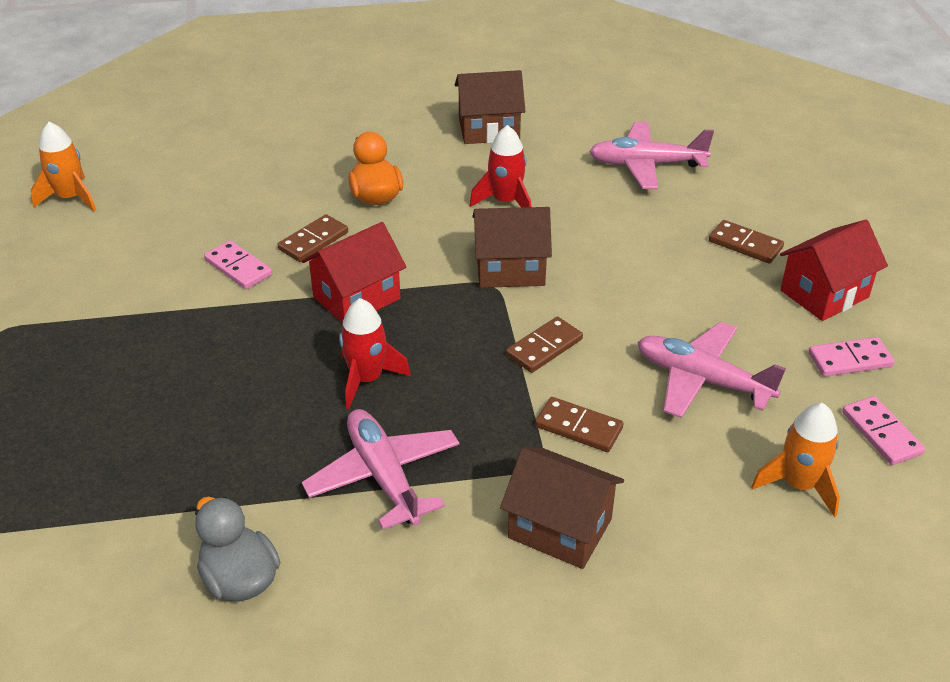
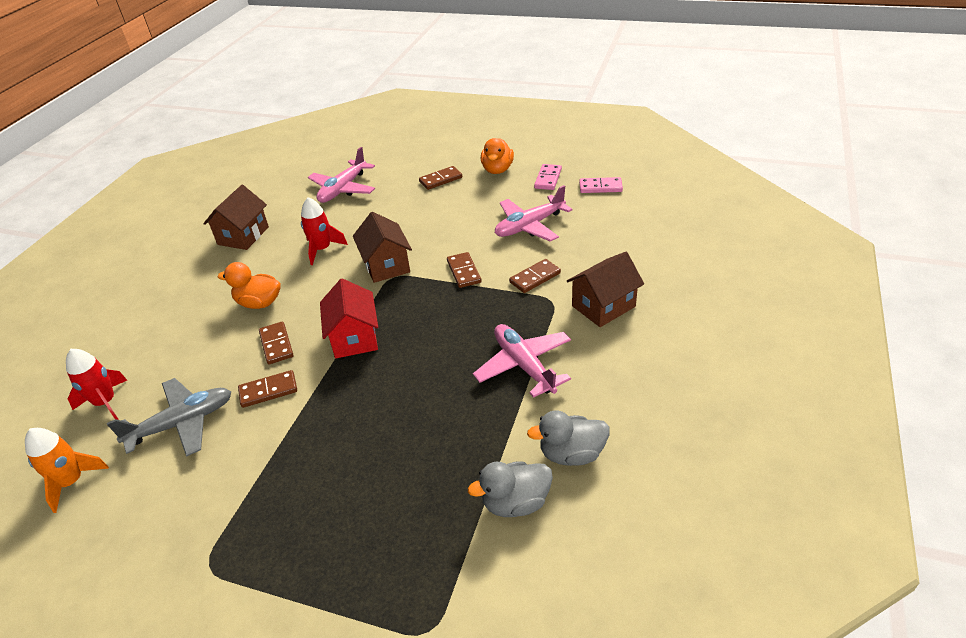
camera: 60 degrees left, 0 degrees up
pink domino [204,240,272,289] -> brown domino [238,370,297,408]
pink plane [302,409,460,529] -> pink plane turned 60 degrees clockwise [473,324,571,398]
red rocket [339,298,411,409] -> red rocket moved to [66,349,128,420]
brown house [472,207,552,288] -> brown house turned 45 degrees counterclockwise [353,212,412,283]
orange rocket [751,403,840,517] -> none
red house [780,220,888,321] -> orange duck [481,138,514,174]
none -> grey plane [107,378,231,457]
none -> grey duck [468,461,553,517]

